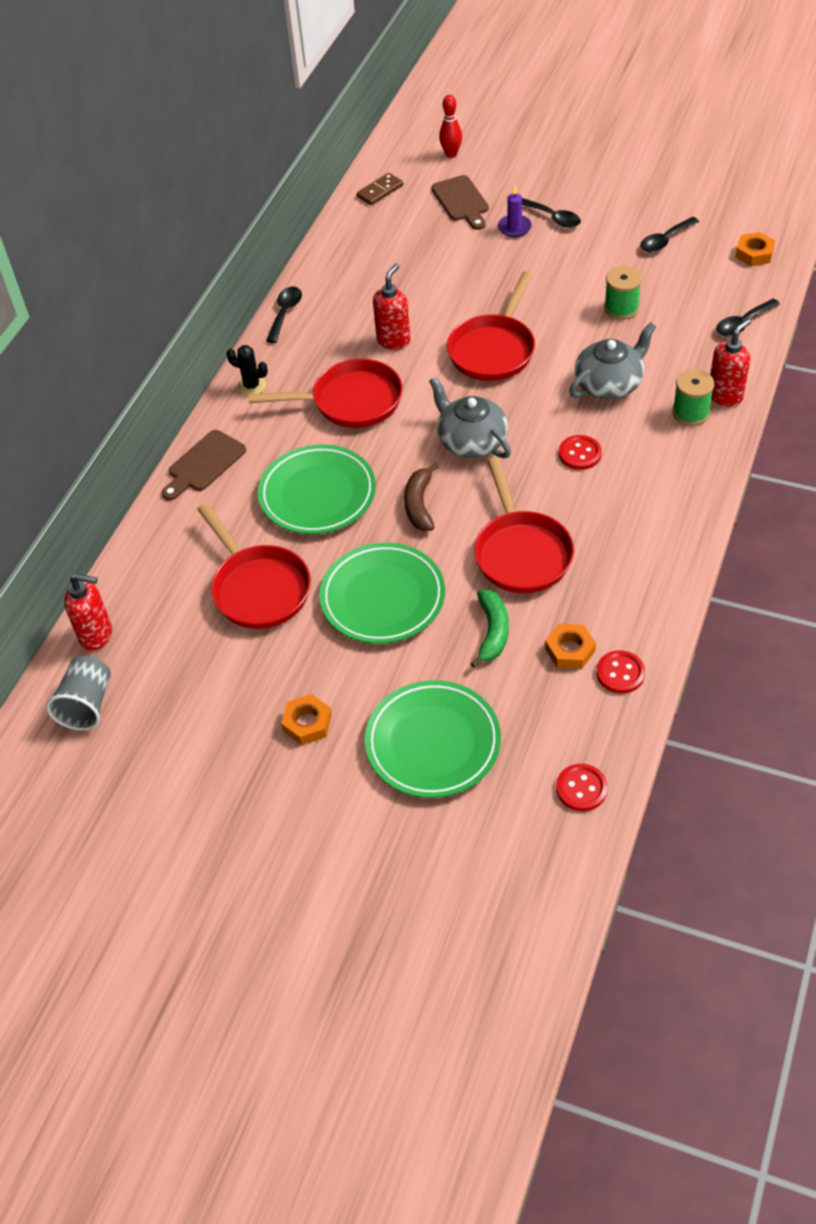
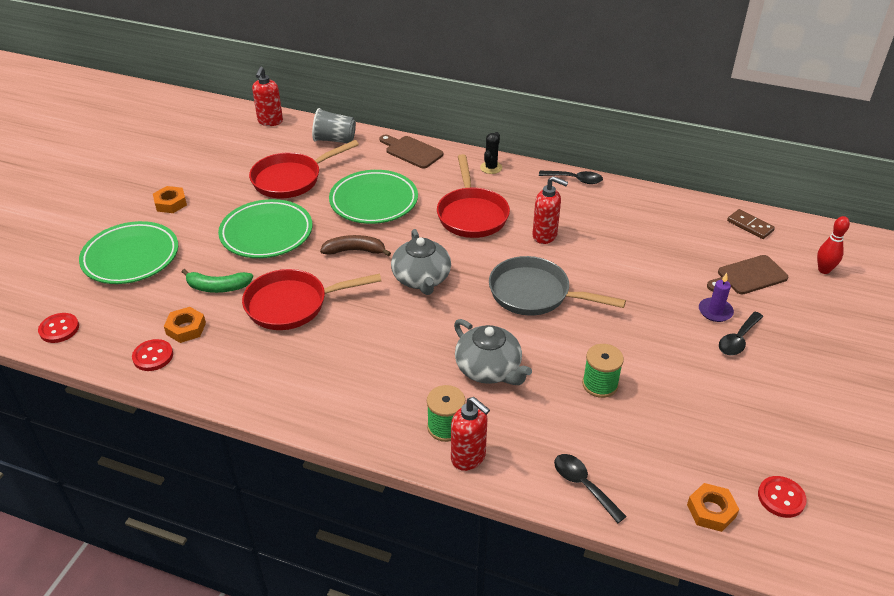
camera: 85 degrees right, 10 degrees down
grey cup [46,656,111,730] -> grey cup moved to [312,108,356,143]
grey teapot [429,377,511,458] -> grey teapot turned 120 degrees clockwise [391,229,451,295]
red pan [447,272,535,381] -> grey pan [489,256,626,316]
red button [559,435,602,470] -> red button moved to [758,476,807,518]
black spoon [640,217,699,253] -> none

